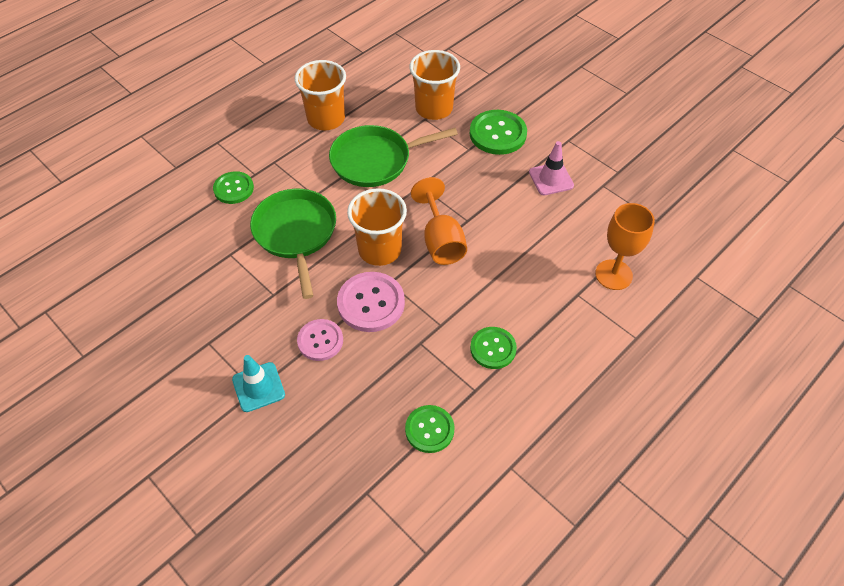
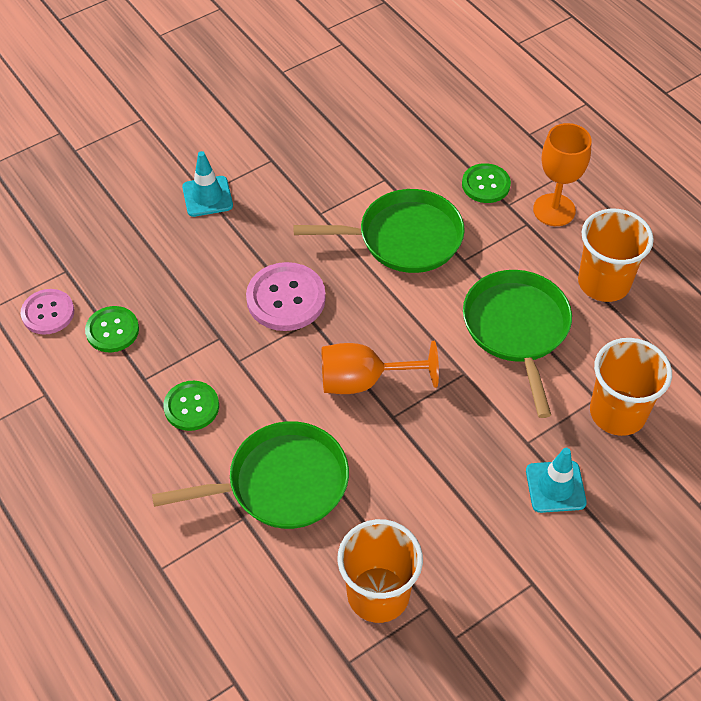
camera: 100 degrees right, 0 degrees up
pink button [297,319,343,361] -> pink button moved to [21,289,74,335]
orange cup [347,188,407,266] -> orange cup moved to [337,519,423,623]
green button [470,110,527,155] -> turquoise traffic cone [526,448,587,513]
pink traffic cone [529,141,574,195] -> none
orange goblet [595,203,655,290] -> orange goblet moved to [533,123,592,226]
none -> green pan [152,421,349,529]

